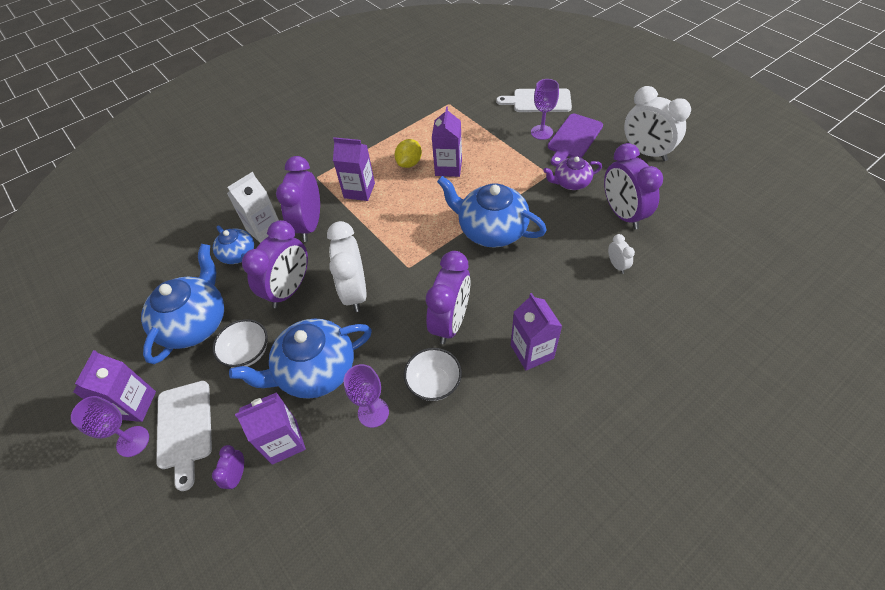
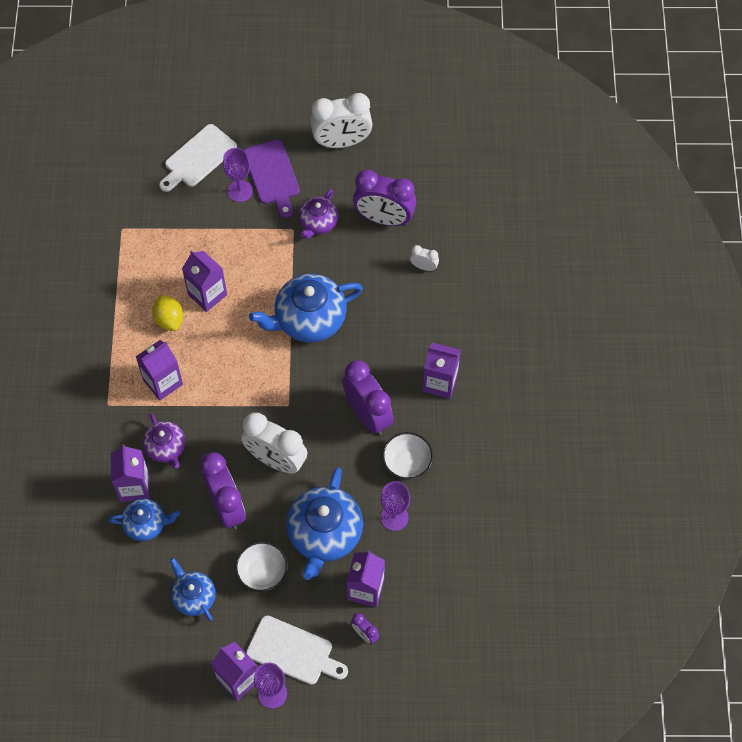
camera: 55 degrees left, 10 degrees up
blue teapot [141,244,224,364] -> blue teapot [170,558,216,621], size x0.57
white carton [227,172,279,243] -> purple carton [111,444,150,502]
purple clock [276,156,320,242] -> purple teapot [143,413,186,468]

